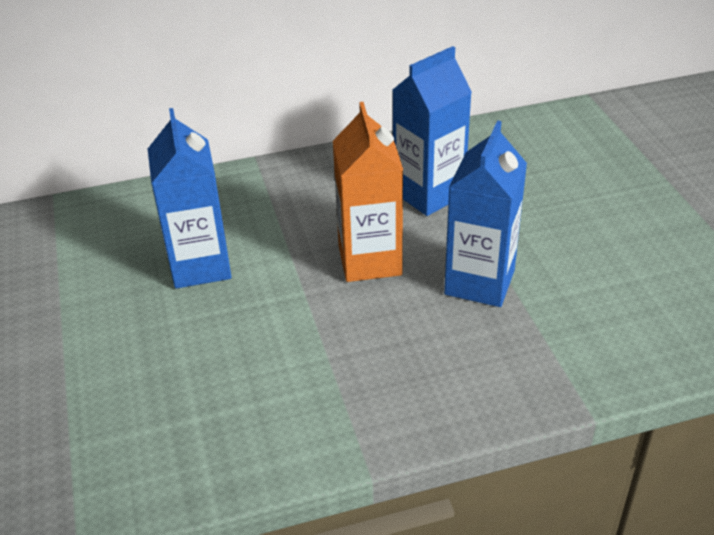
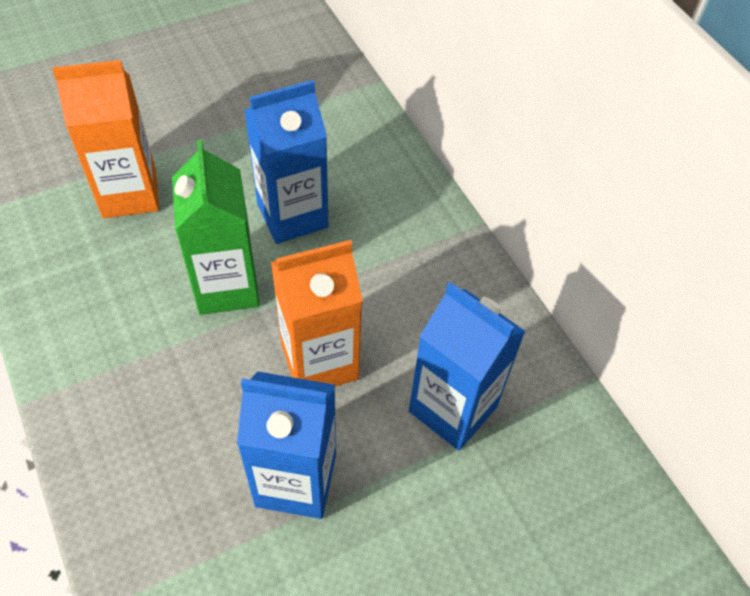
camera: 75 degrees right, 15 degrees up
none -> orange carton [53,60,159,219]
none -> green carton [172,140,260,315]

